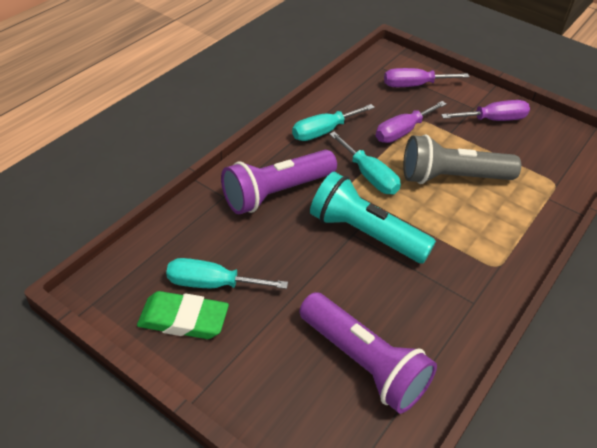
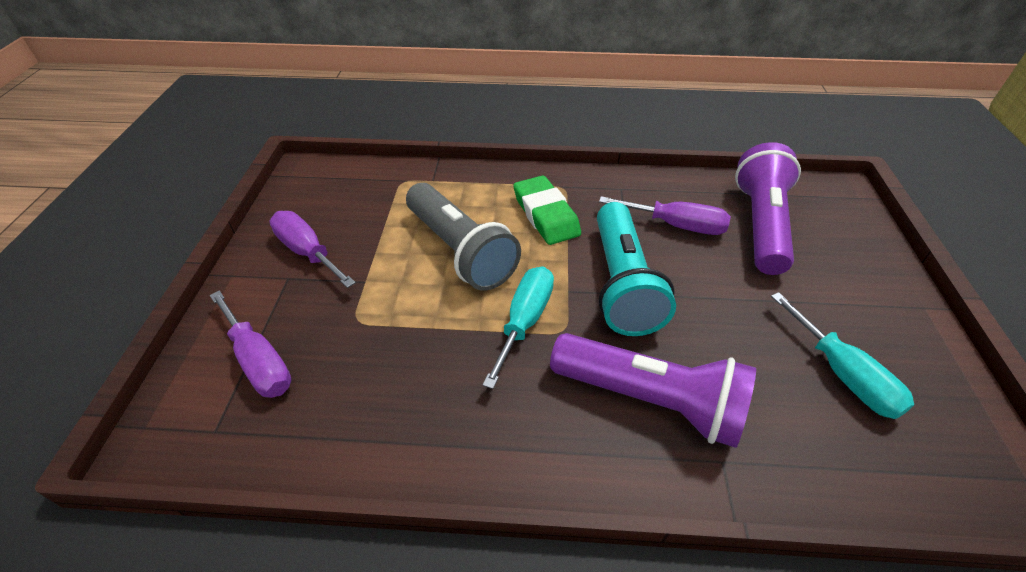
camera: 120 degrees left, 0 degrees up
green eraser [137,291,229,339] -> green eraser moved to [513,175,581,245]
turquoise screwdriver [292,104,375,141] -> none
purple screwdriver [376,101,447,143] -> purple screwdriver moved to [599,196,731,235]

